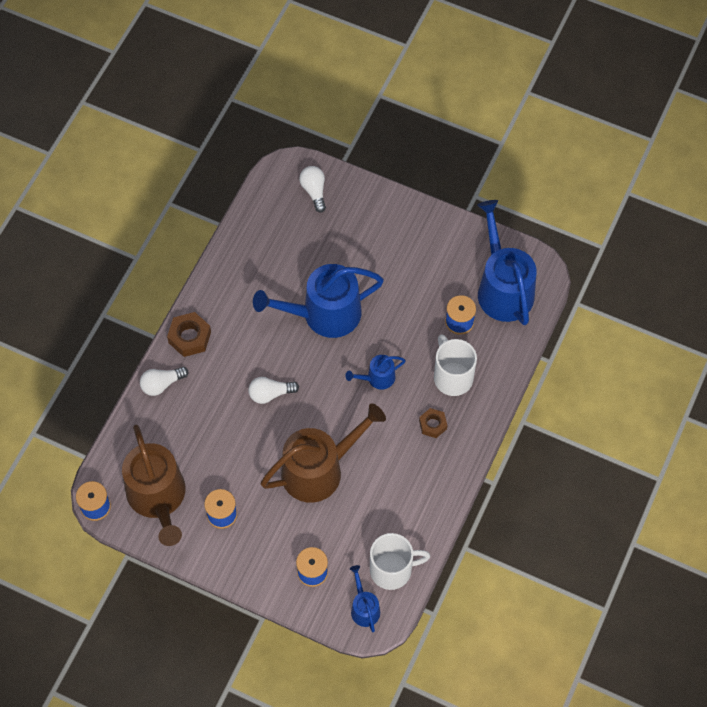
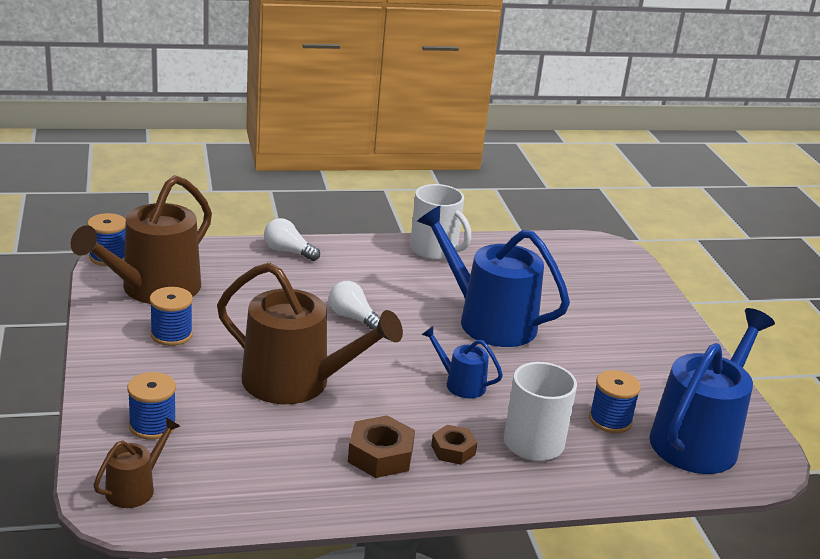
camera: 50 degrees right, 35 degrees down
brown nut [167,312,211,357] -> brown nut moved to [348,415,415,478]
white light bulb [299,166,326,212] -> none
blue watering can [350,565,380,632] -> brown watering can [94,417,180,508]
white mug [370,533,431,590] -> white mug moved to [410,184,471,260]

